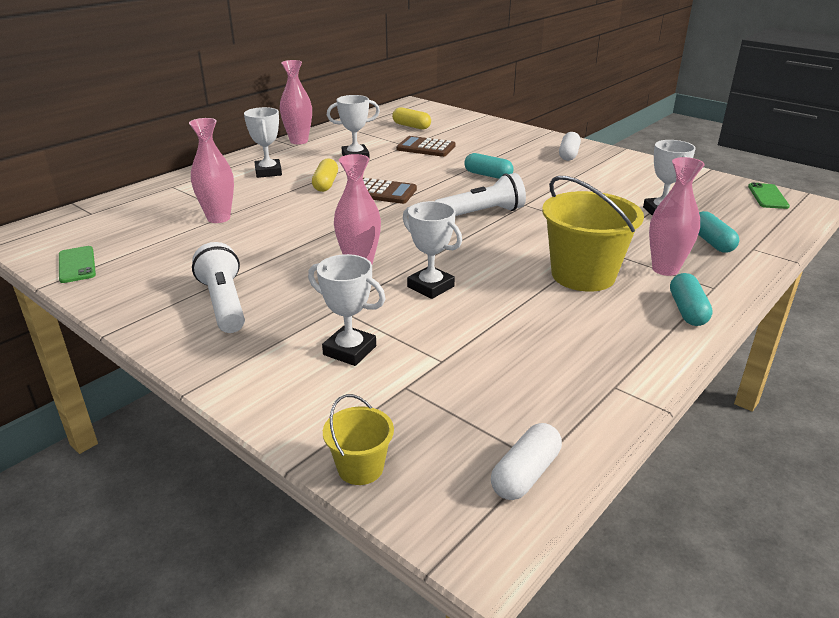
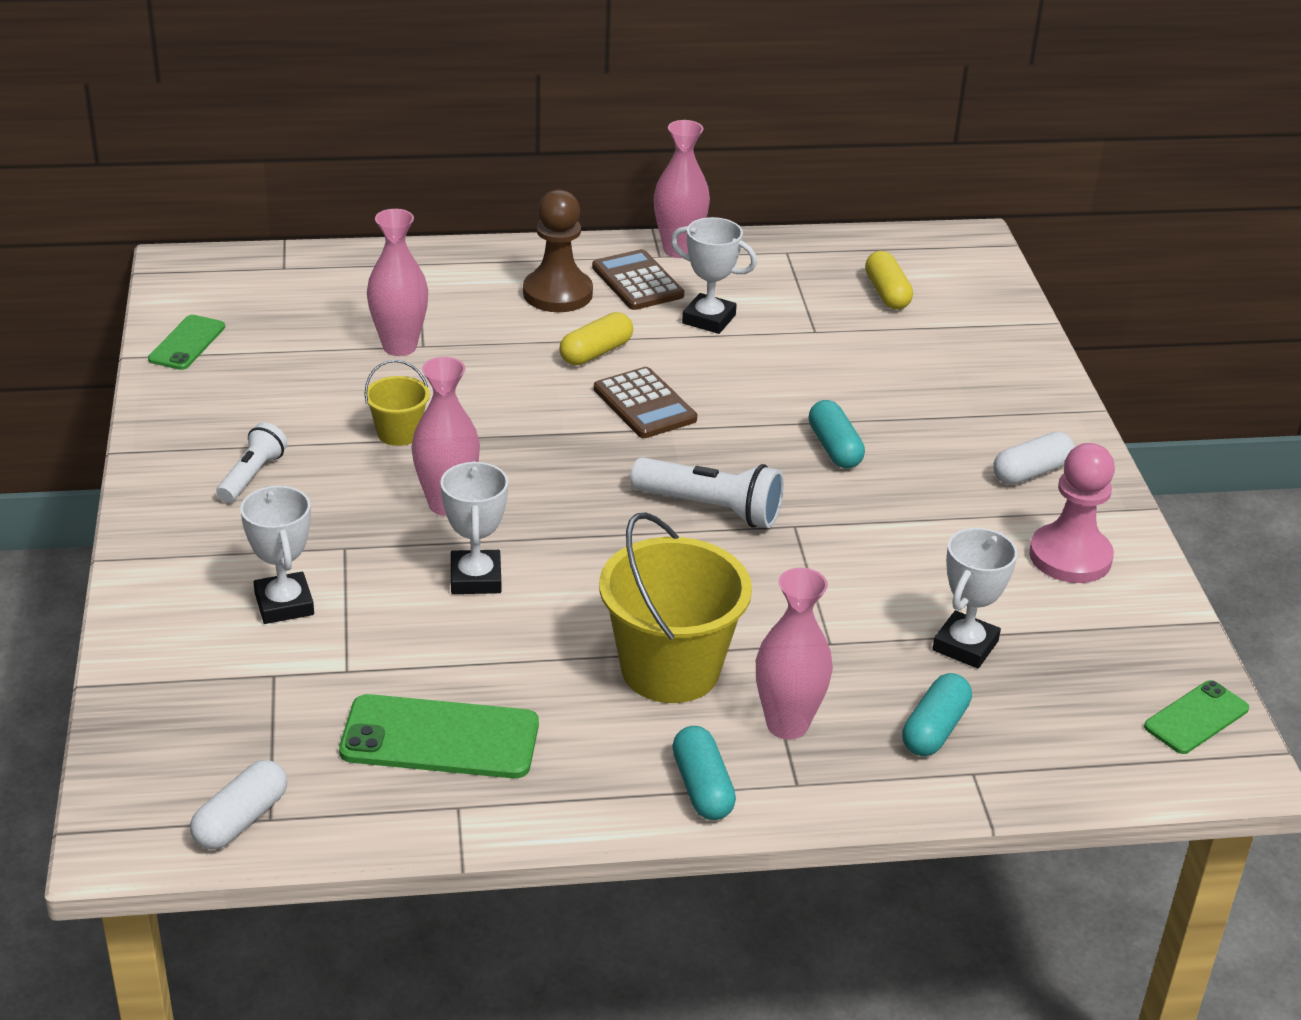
camera: 40 degrees right, 5 degrees up
white flashlight [192,242,245,333] -> white flashlight [216,423,287,503], size x0.64
white trophy [244,107,282,178] -> brown pawn [523,190,593,312]
yellow bucket [323,394,394,485] -> yellow bucket moved to [364,360,430,446]
brown calculator [396,136,455,157] -> brown calculator moved to [592,249,684,310]
white capsule [491,423,562,500] -> white capsule turned 45 degrees counterclockwise [190,760,287,850]
turquoise capsule [670,273,713,326] -> turquoise capsule turned 60 degrees counterclockwise [672,726,736,820]
none -> green phone [339,694,539,778]
none -> pink pawn [1029,443,1115,583]

